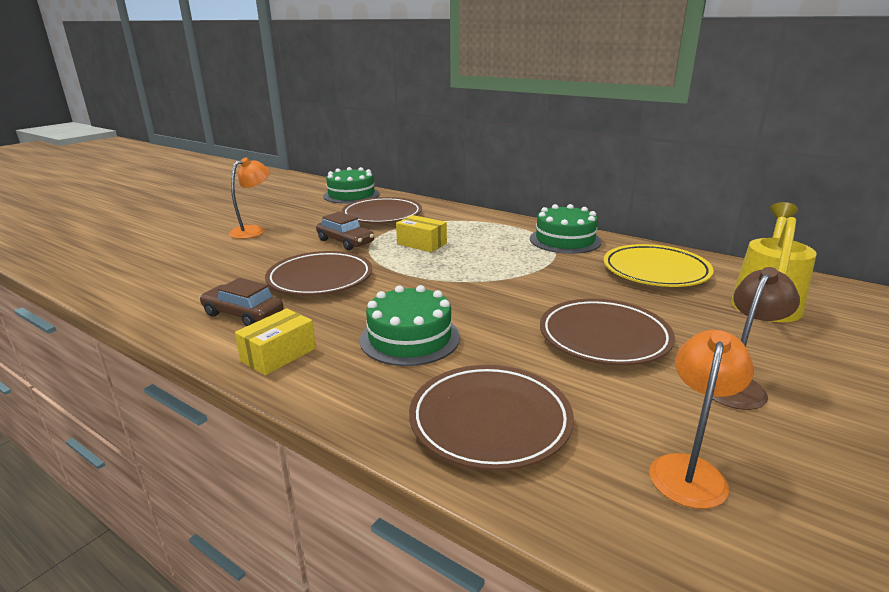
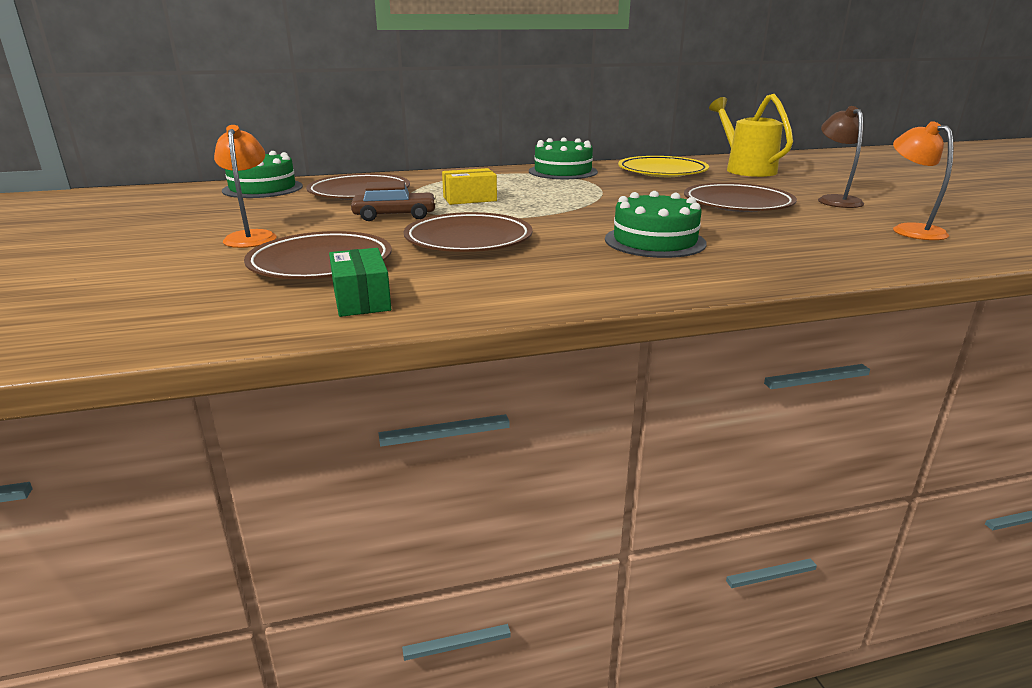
camera: 50 degrees left, 0 degrees up
brown car [200,278,283,326] -> none
yellow box [235,308,316,375] -> none
brown plate [409,365,574,471] -> brown plate moved to [244,231,392,279]
none -> green box [329,248,391,317]

